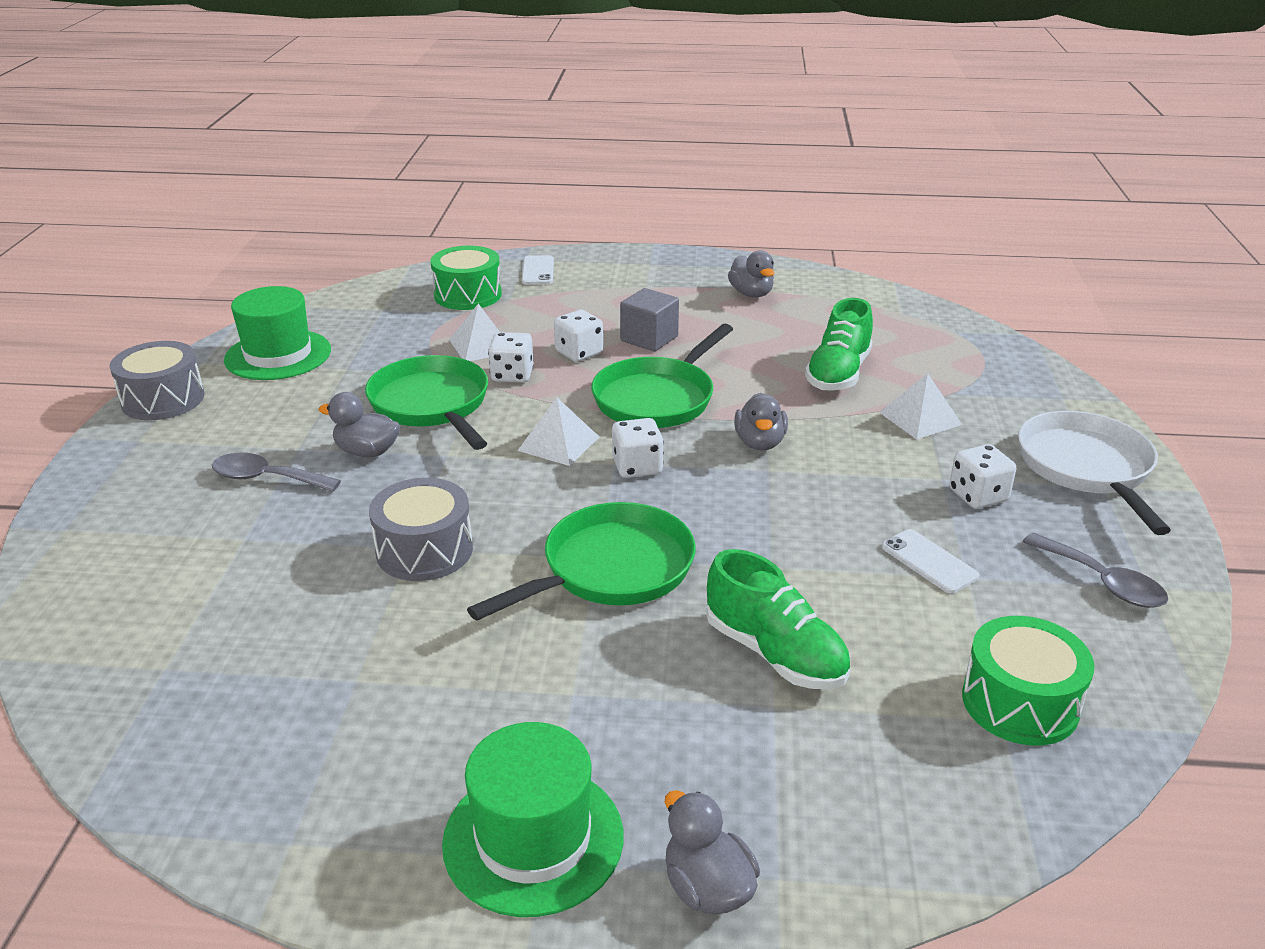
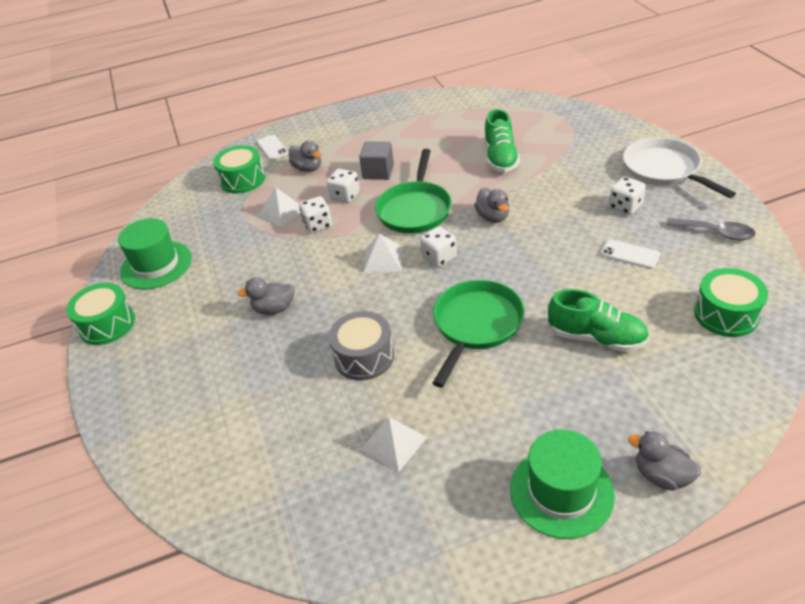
camera: 20 degrees left, 10 degrees up
grey drum [110,341,204,420] -> green drum [66,283,135,345]
grey spoon [212,452,341,492] -> none
green pan [365,355,488,450] -> none
grey duck [728,250,774,298] -> grey duck moved to [289,140,322,172]
white pyramid [879,373,962,439] -> white pyramid moved to [360,417,427,472]

